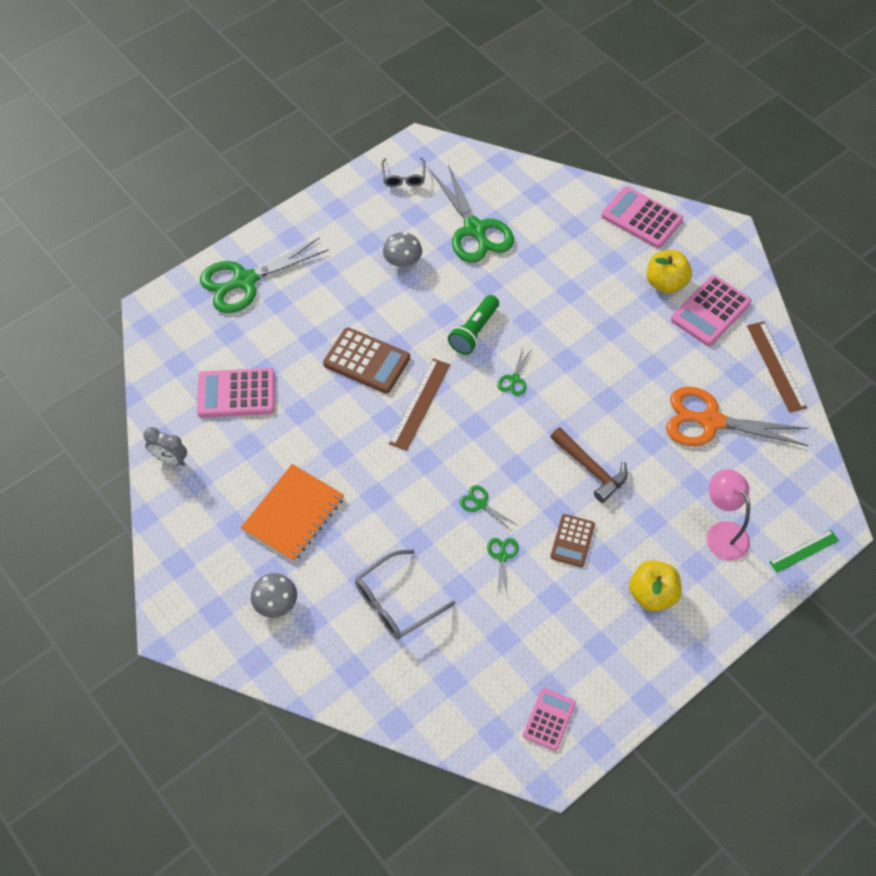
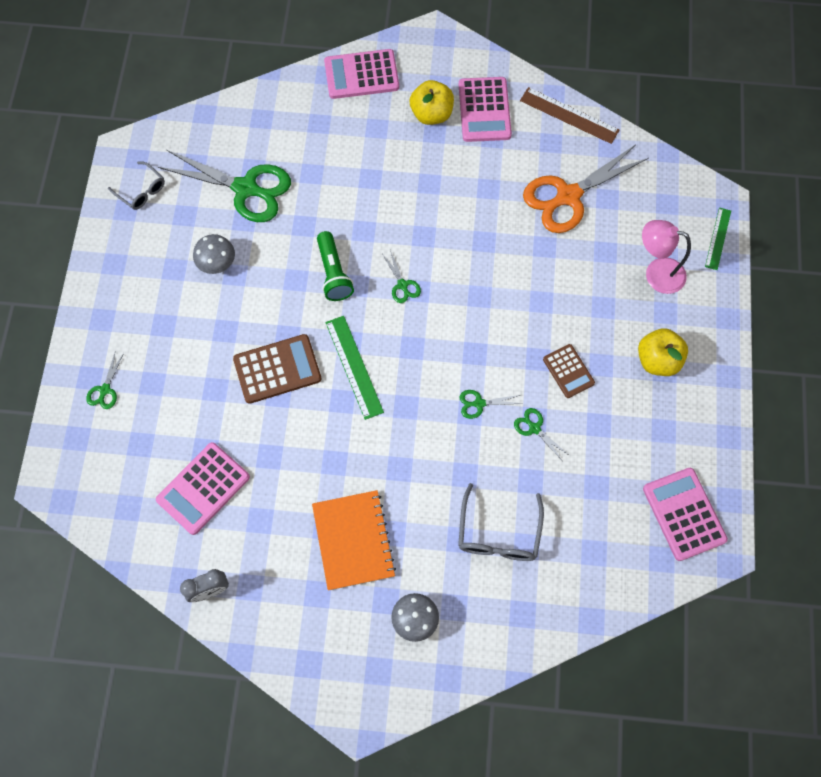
camera: 45 degrees left, 10 degrees up
green scissors [200,237,329,313] -> green scissors [86,353,124,409], size x0.43
brown ruler [389,358,450,451] -> green ruler [326,316,384,420]
pink calculator [523,688,576,751] -> pink calculator [643,468,728,561], size x1.60
brown hammer [551,428,628,503] -> none

